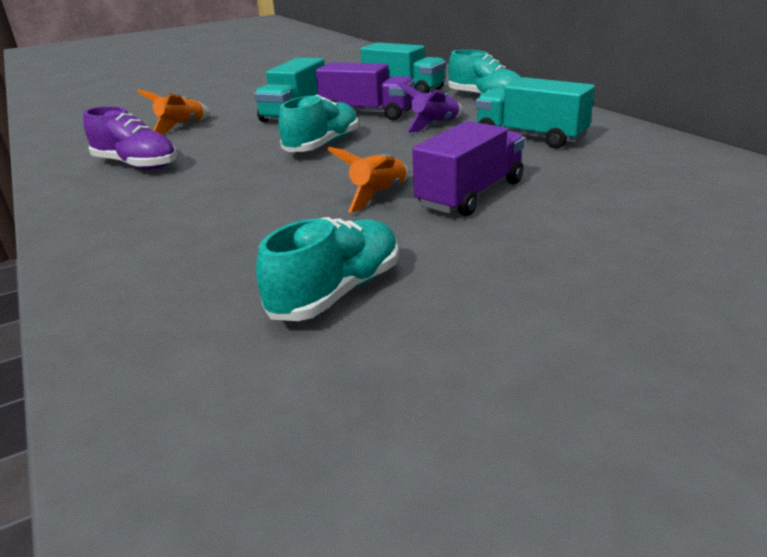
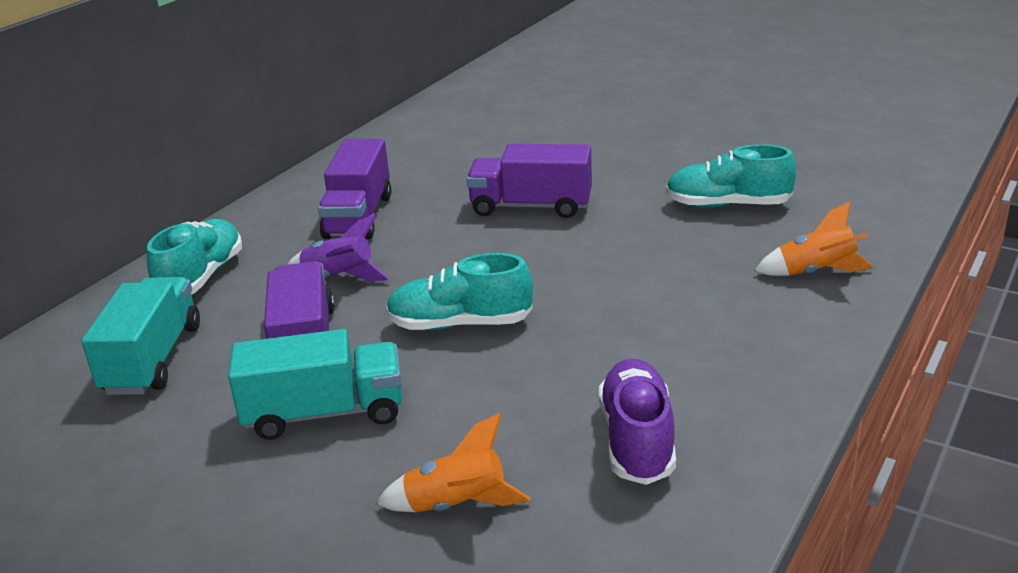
camera: 120 degrees left, 0 degrees up
orange rocket [327,147,409,213] -> orange rocket moved to [755,201,873,276]
turquoise truck [476,77,595,148] -> purple truck [318,139,391,239]

